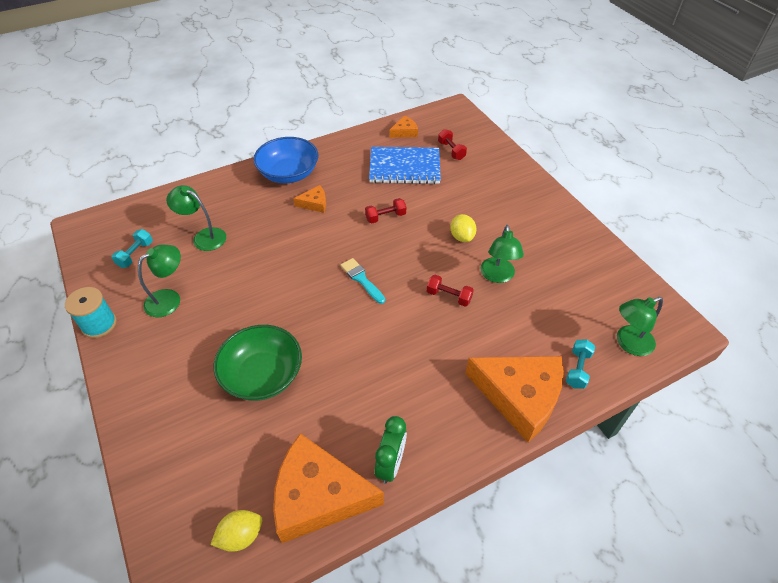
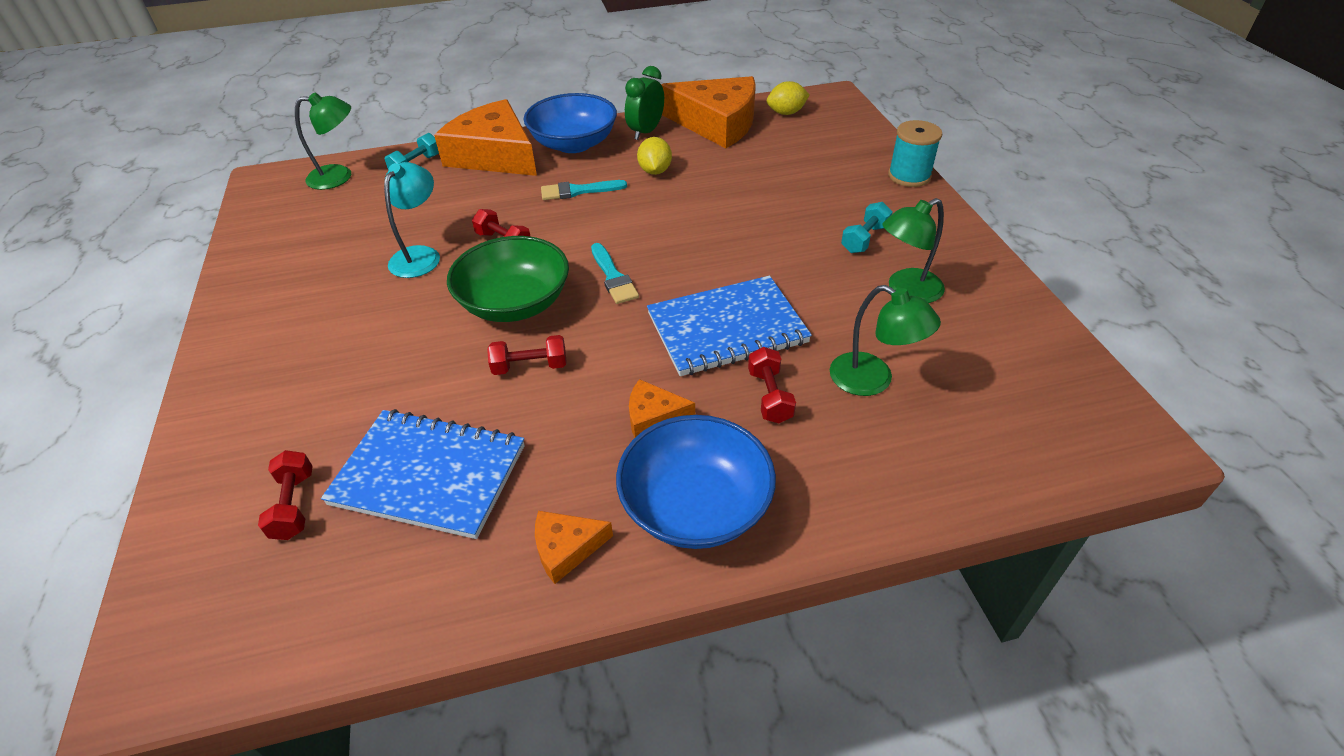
camera: 165 degrees left, 5 degrees down
turquoise spool [65,287,117,338] -> turquoise spool moved to [888,120,942,187]
turquoise dumbbell [111,229,153,268] -> turquoise dumbbell moved to [841,202,893,253]
green bowl [214,325,302,401] -> green bowl moved to [447,236,569,322]
orange cheese [390,116,418,138] -> orange cheese moved to [535,511,613,584]
yellow lemon [450,214,476,242] -> yellow lemon moved to [637,137,672,175]
green lamp [480,225,524,283] -> turquoise lamp [384,162,440,278]
none -> blue bowl [524,93,617,153]
none -> turquoise brush [541,180,627,200]
none -> blue notebook [647,276,812,376]
none -> red dumbbell [748,347,796,423]

